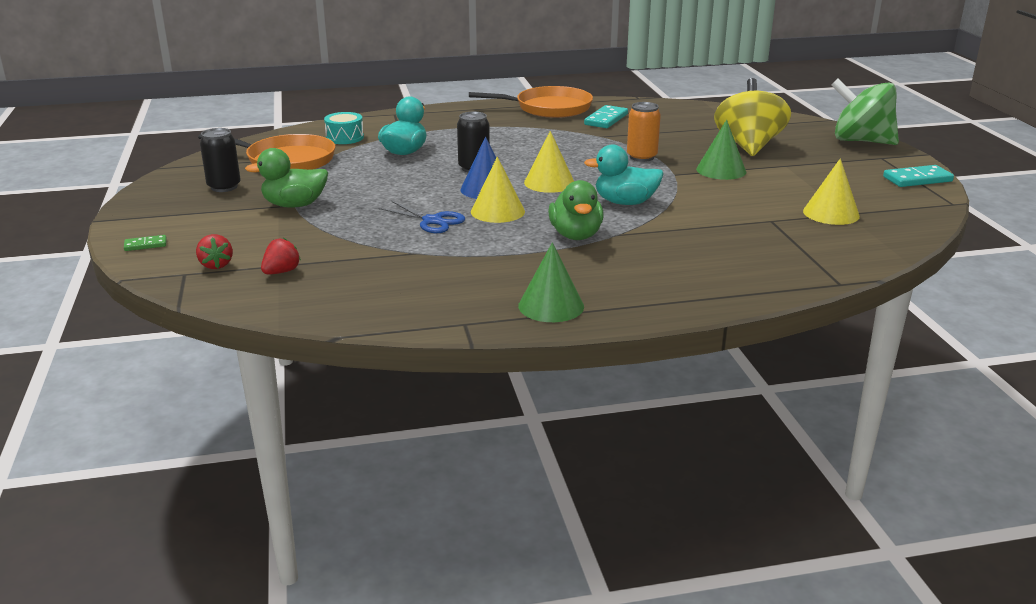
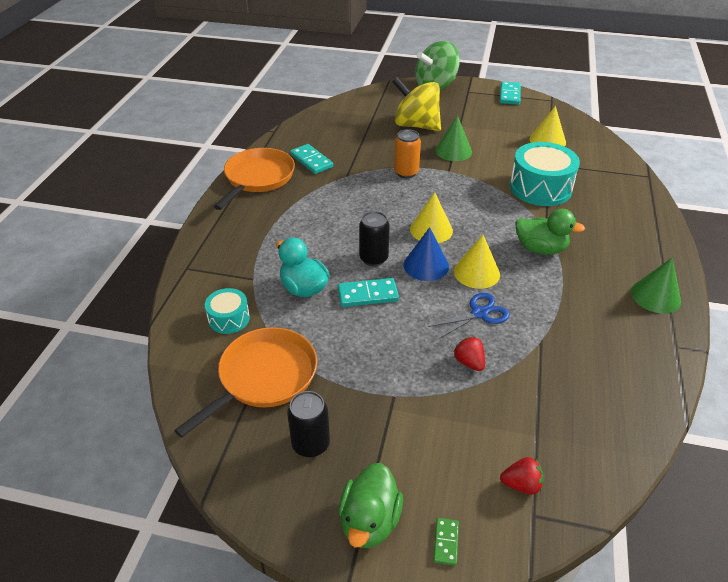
camera: 65 degrees left, 15 degrees up
green duck [245,148,328,208] -> green duck moved to [339,463,403,548]
red strawberry [261,238,301,274] -> red strawberry moved to [453,337,485,371]
turquoise duck [584,144,664,205] -> none
none -> turquoise domino [338,278,399,307]
none -> turquoise drum [510,142,580,206]

